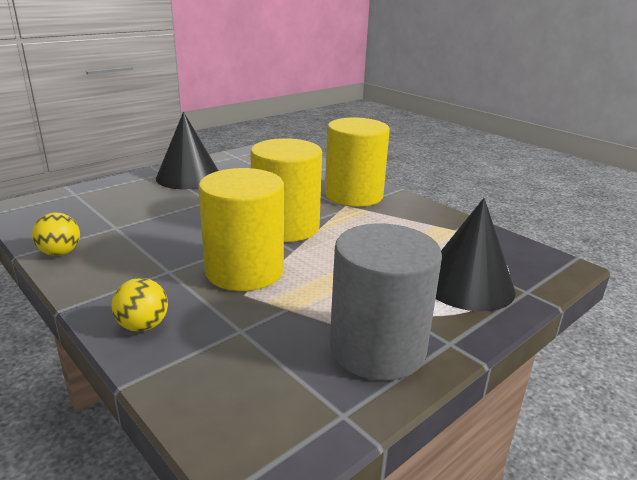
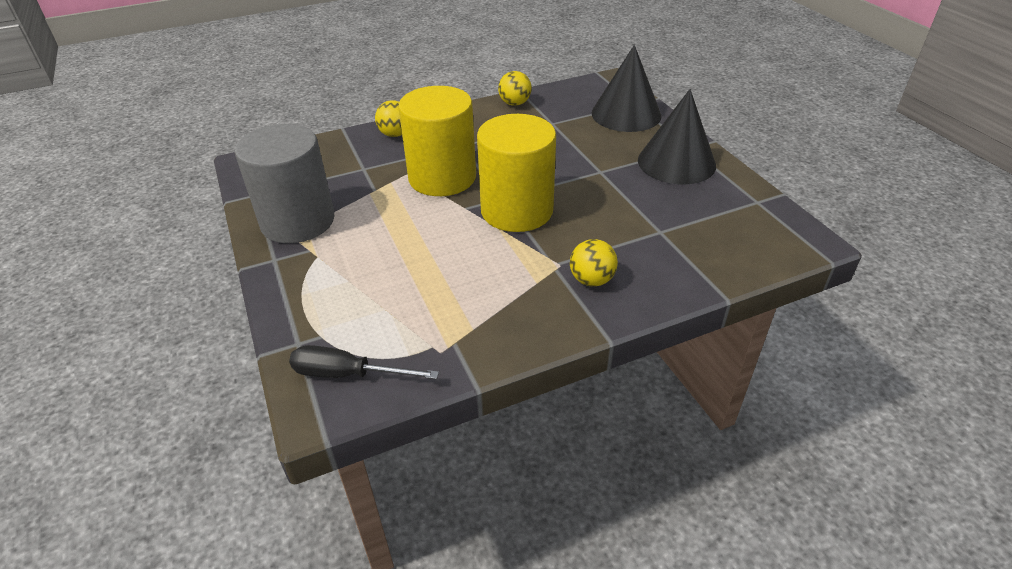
camera: 110 degrees right, 15 degrees up
yellow cylinder [325,118,390,207] -> yellow ball [570,239,618,287]
black cone [436,198,516,311] -> black cone moved to [592,45,662,132]
none -> black screwdriver [289,345,439,379]

